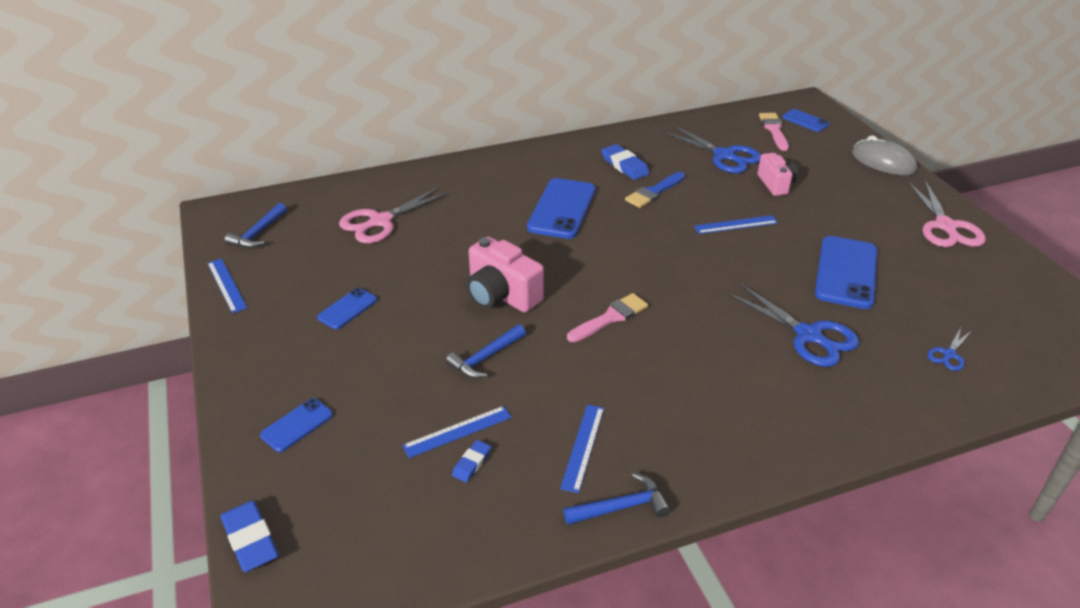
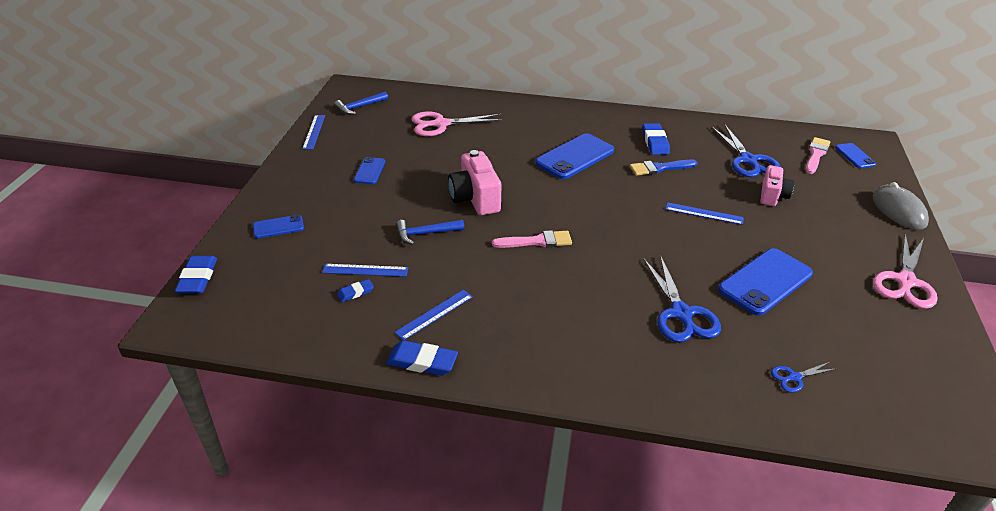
camera: 30 degrees right, 0 degrees up
blue phone [317,288,377,329] -> blue phone turned 60 degrees counterclockwise [354,157,385,184]
blue hammer [563,473,670,525] -> blue eraser [387,341,458,376]

